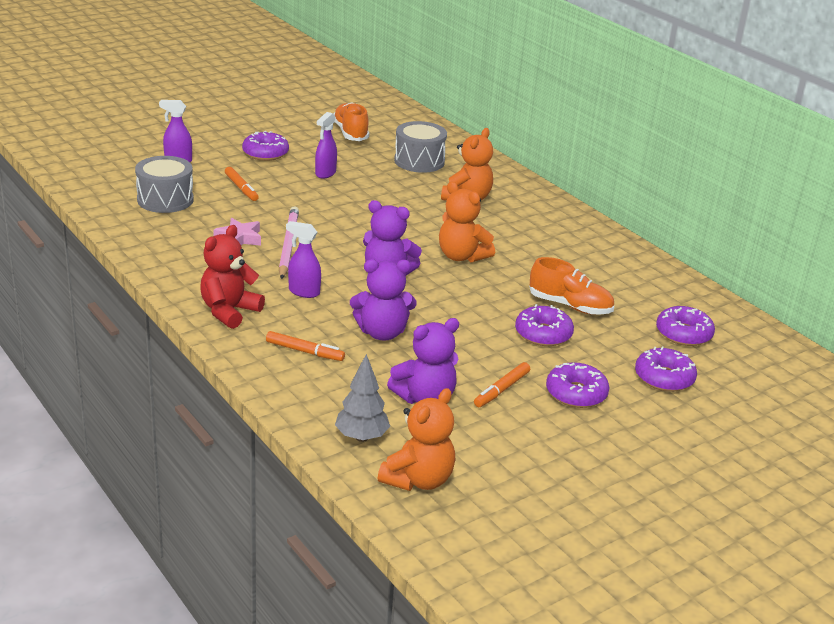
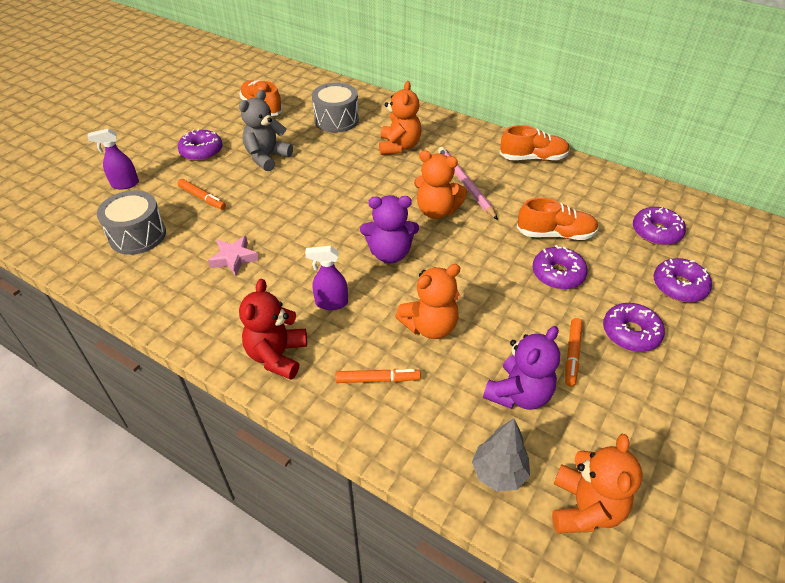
camera: 20 degrees left, 15 degrees up
pink pencil [279,206,299,279] -> pink pencil moved to [438,147,498,220]
purple spray bottle [315,112,337,179] -> grey teddy bear [239,90,293,171]
purple teddy bear [350,259,417,341] -> orange teddy bear [395,264,461,339]
none -> orange shoe [500,125,570,161]

